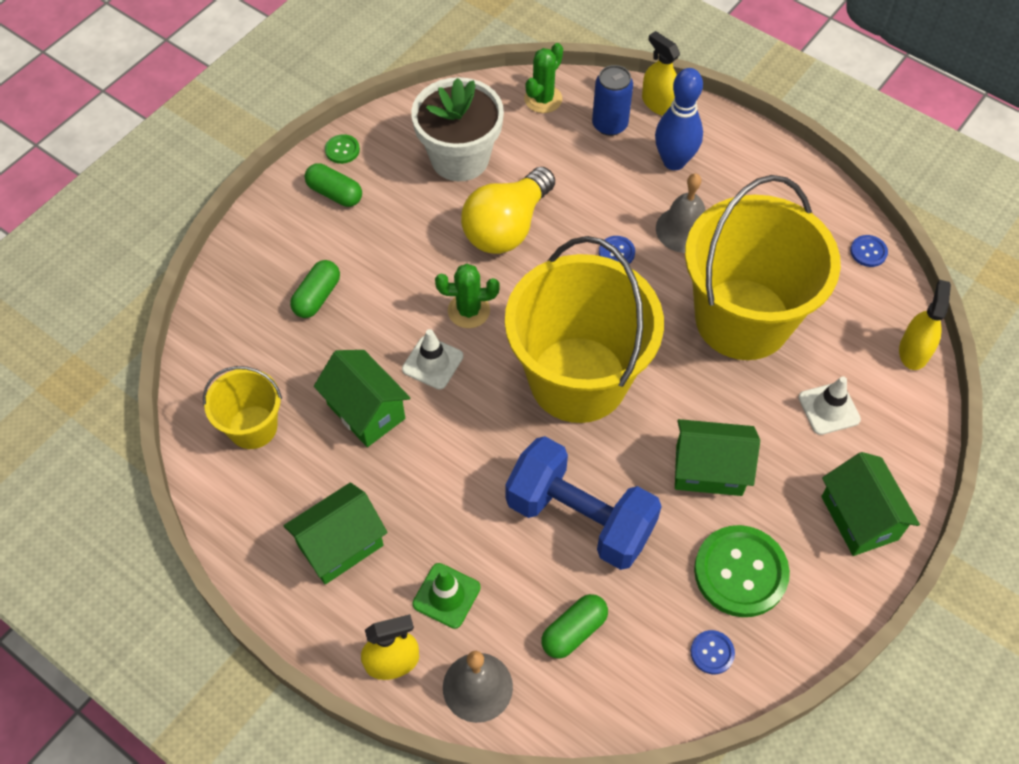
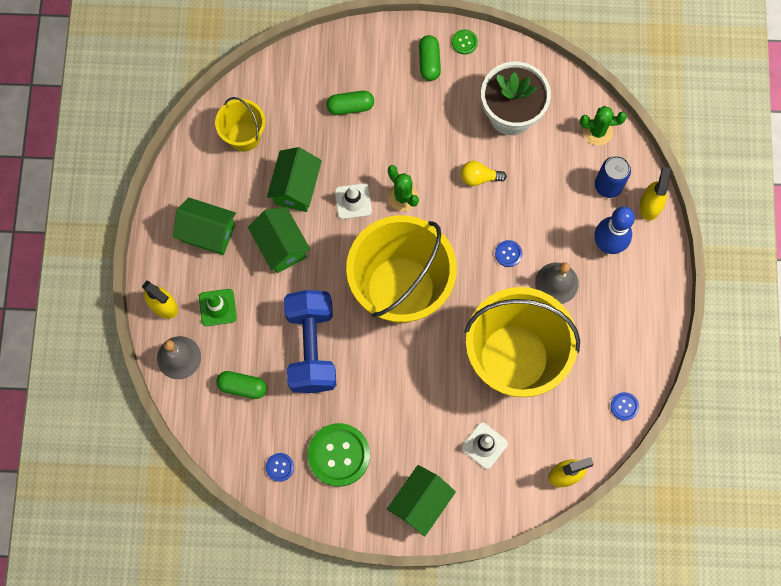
camera: 55 degrees right, 15 degrees up
yellow light bulb [461,167,555,254] -> yellow light bulb [461,161,507,186], size x0.50
green house [675,419,760,496] -> green house moved to [248,207,311,273]

